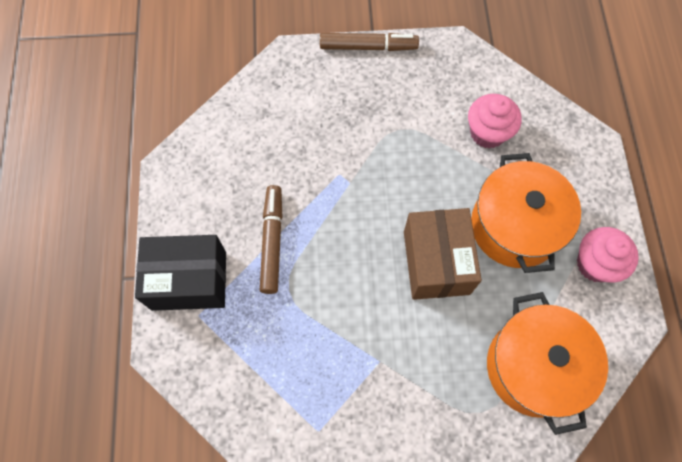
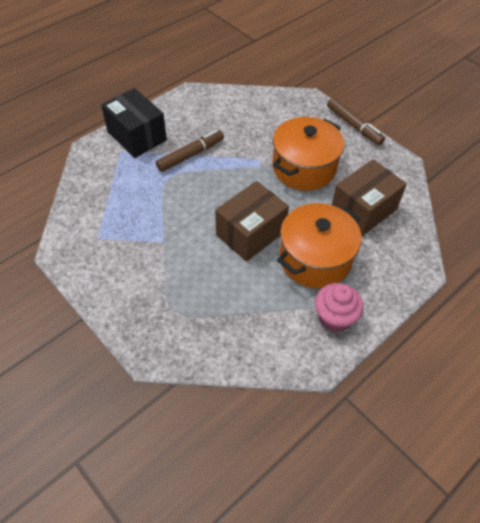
camera: 50 degrees right, 15 degrees down
pink cupcake [468,94,521,149] -> brown box [332,159,407,236]
orange pot [487,292,608,435] -> orange pot moved to [273,117,344,191]

